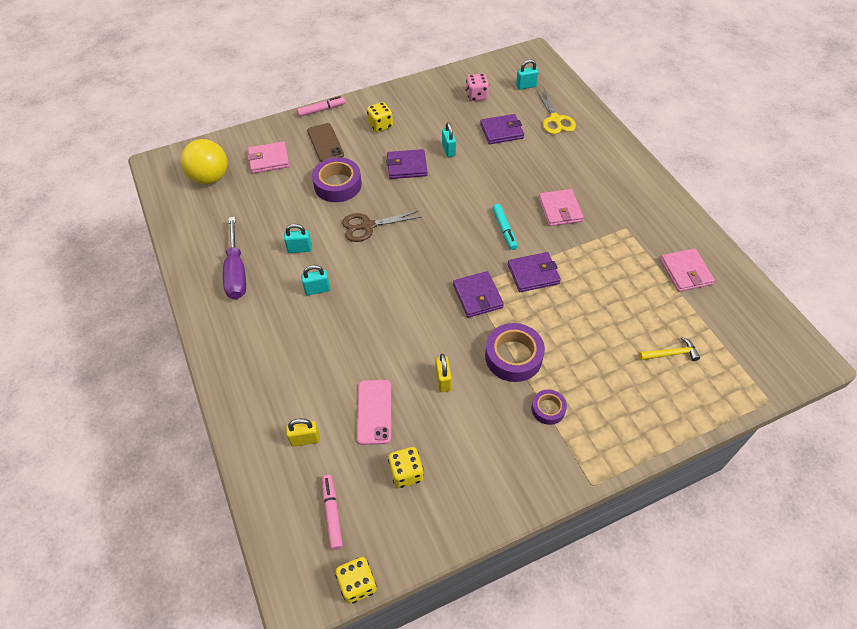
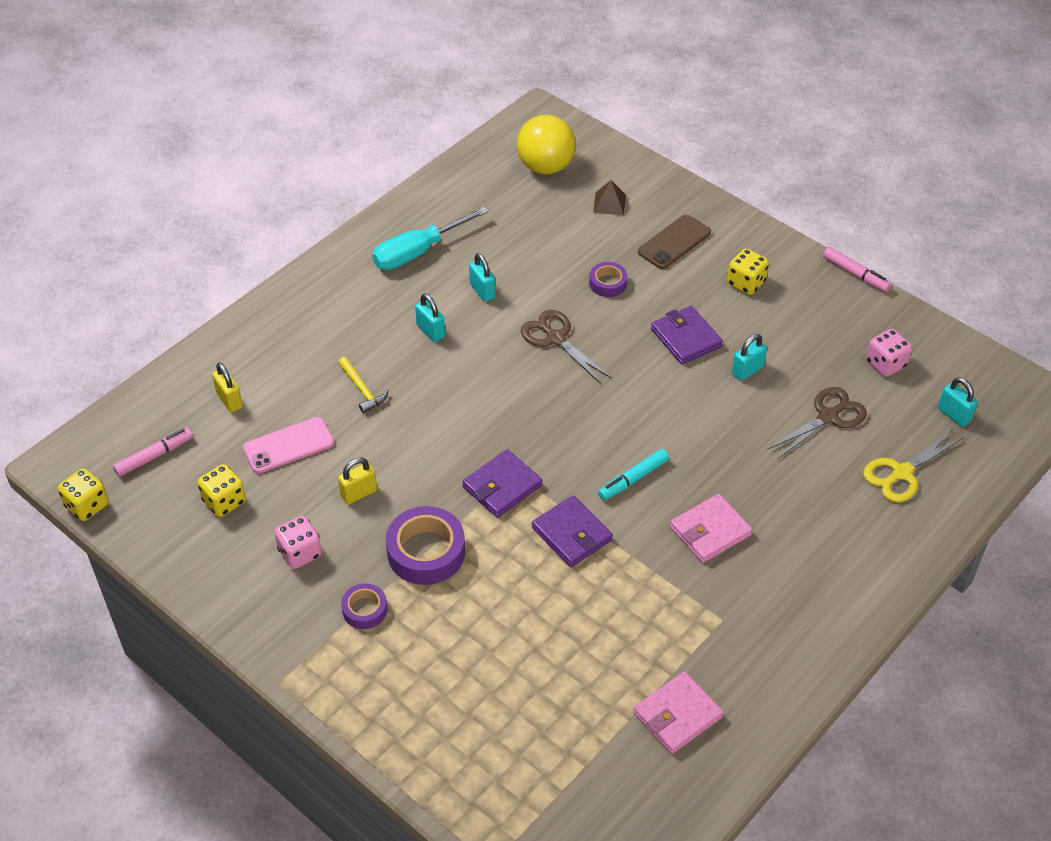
camera: 65 degrees right, 5 degrees down
purple screwdriver [223,217,246,299] -> turquoise screwdriver [372,207,489,270]
pink wallet [247,141,290,173] -> brown pyramid [593,180,626,215]
pink marker [297,96,345,117] -> pink marker moved to [823,247,891,292]
purple tape [312,157,362,202] -> purple tape [589,262,627,297], size x0.56
purple wallet [480,114,524,144] -> brown scissors [768,387,867,459]
yellow hammer [639,337,700,361] -> yellow hammer moved to [338,357,388,413]
none -> pink dice [274,516,322,569]

